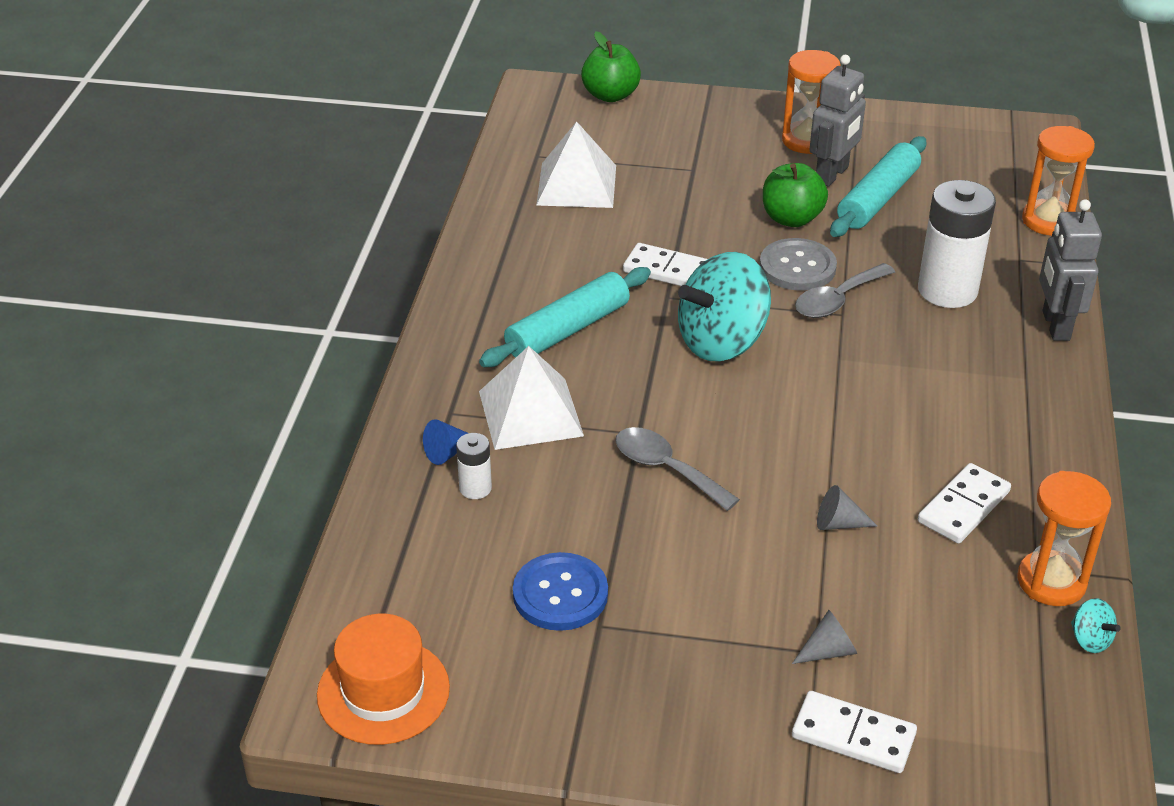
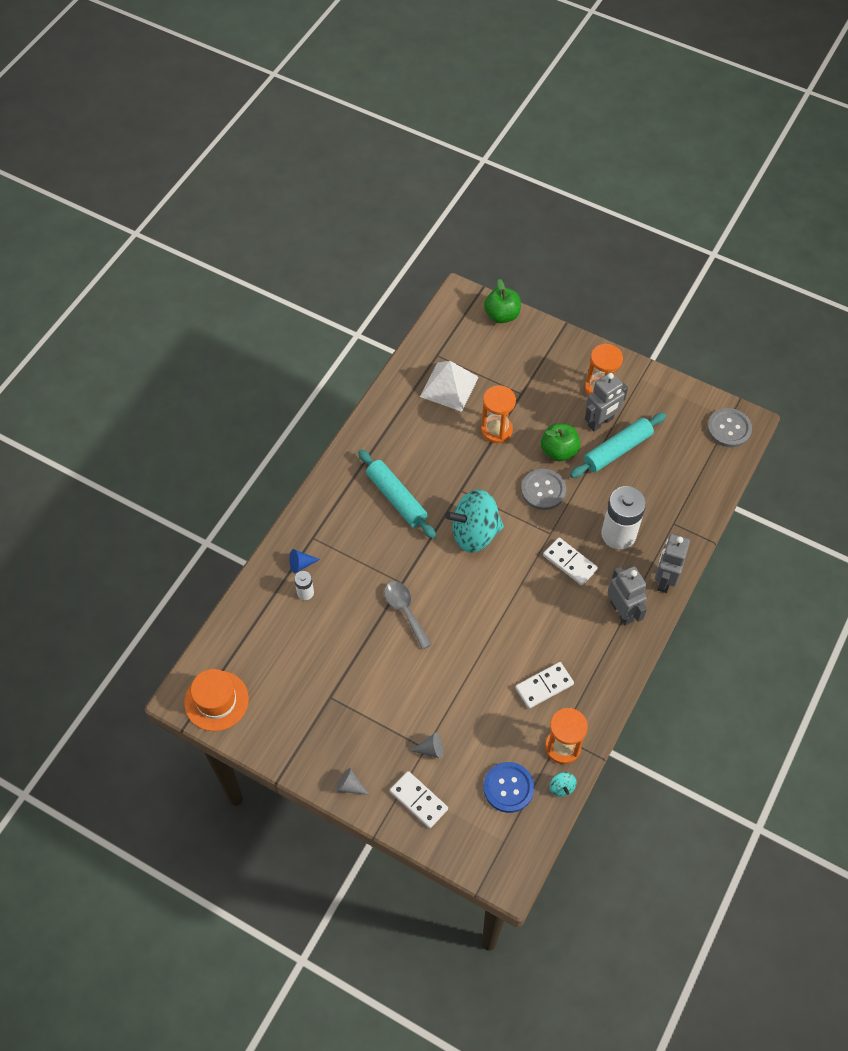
camera: 20 degrees right, 20 degrees up
turquoise rolling pin [479,267,651,367] -> turquoise rolling pin turned 75 degrees clockwise [358,449,436,539]
white pyramid [479,346,584,450] -> none
blue button [513,552,608,631] -> blue button moved to [483,762,534,813]
white domino [623,243,708,286] -> white domino moved to [543,538,598,585]
grey spoon [795,263,895,318] -> none
grey cone [817,485,877,530] -> grey cone moved to [336,768,369,795]
orange hourglass [1022,126,1095,236] -> orange hourglass moved to [481,385,516,443]
none -> grey robot [608,566,647,625]
none -> grey button [707,408,752,447]

